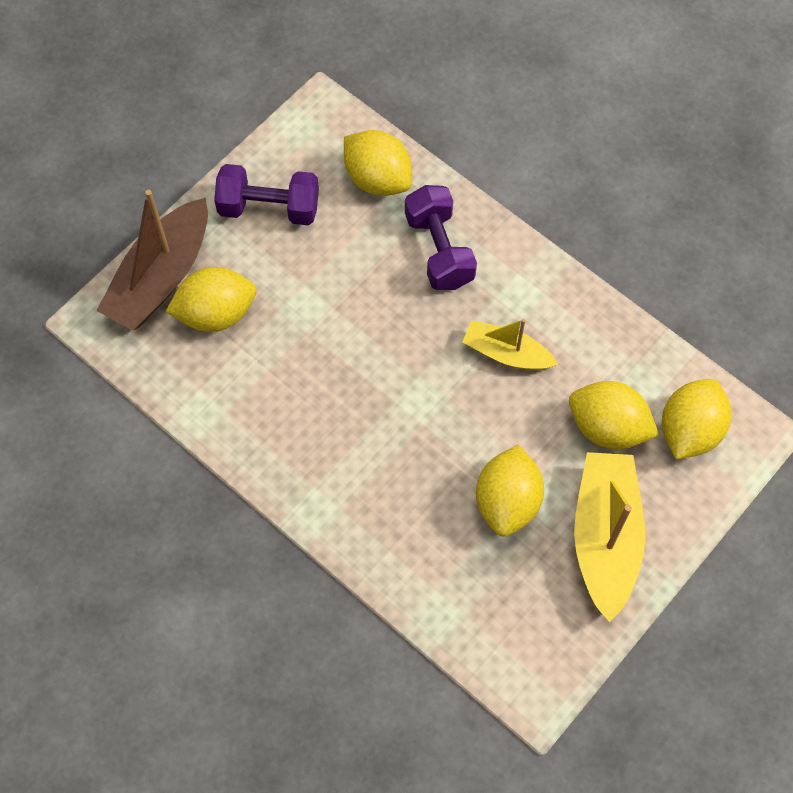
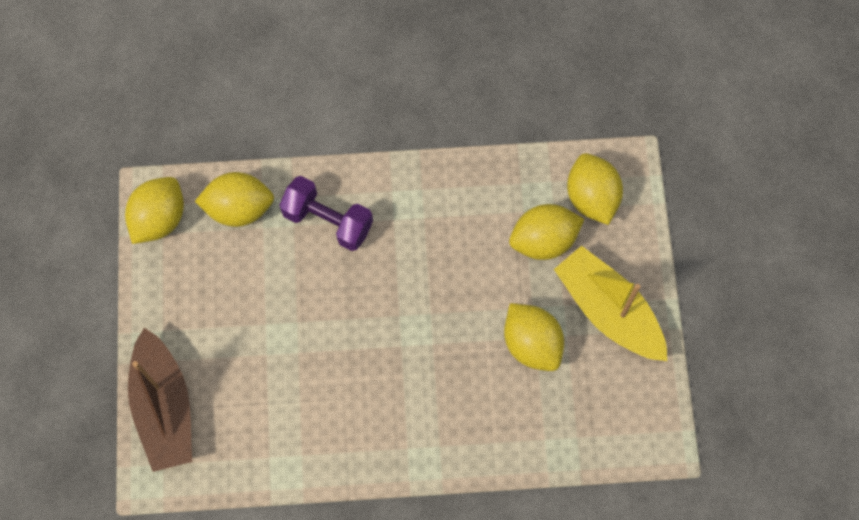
camera: 45 degrees left, 5 degrees up
yellow lemon [166,267,257,332] -> yellow lemon moved to [125,177,184,244]
purple dumbbell [214,164,319,225] -> none
yellow boat [462,319,558,370] -> none

